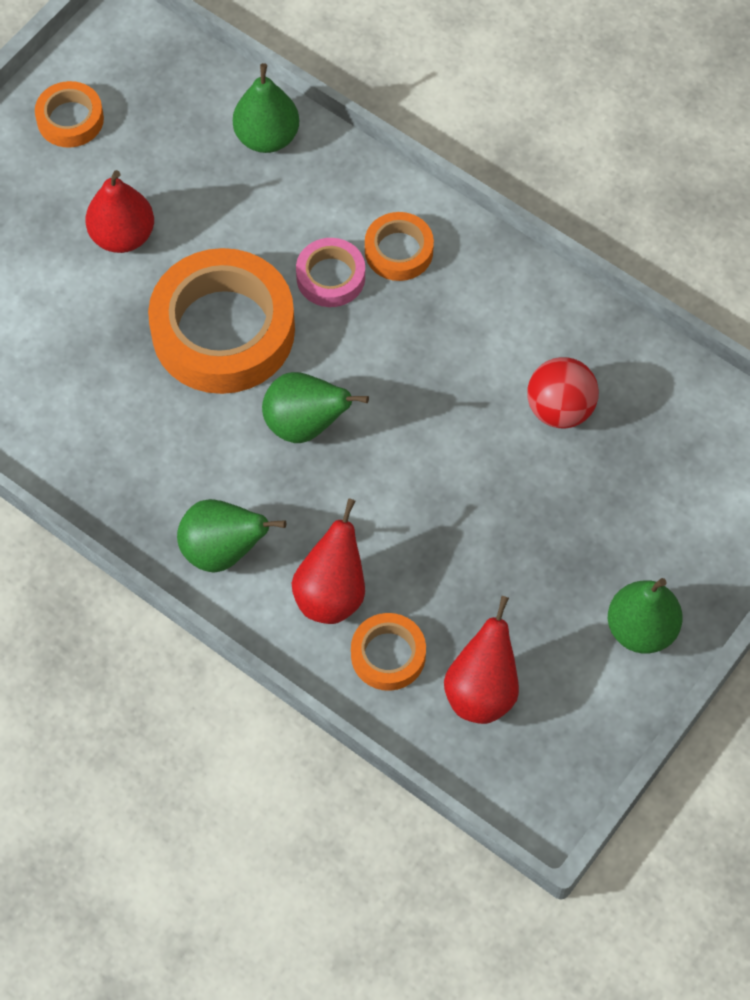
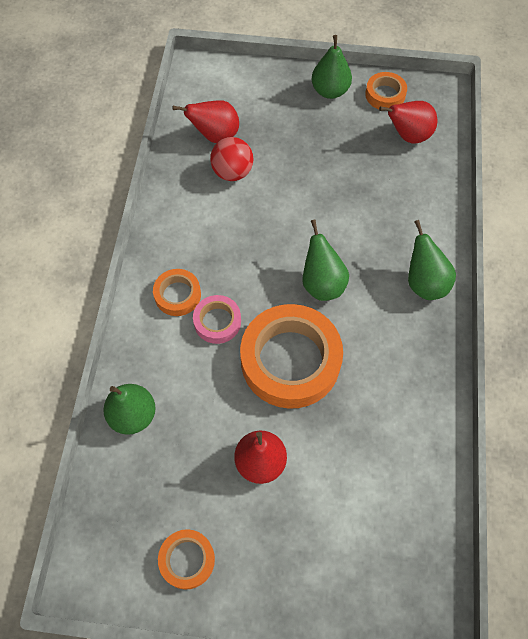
camera: 120 degrees left, 0 degrees up
red pear [292,498,365,624] -> red pear moved to [172,100,239,143]
orange tape [351,613,426,691] -> orange tape moved to [365,72,407,109]

